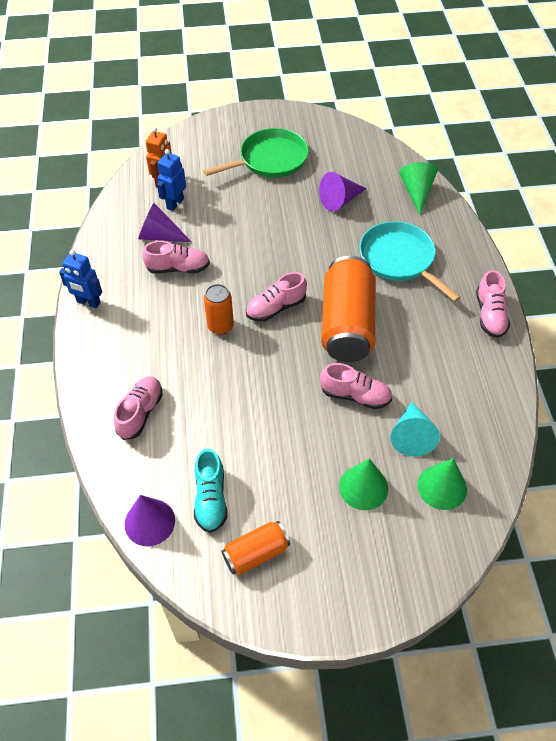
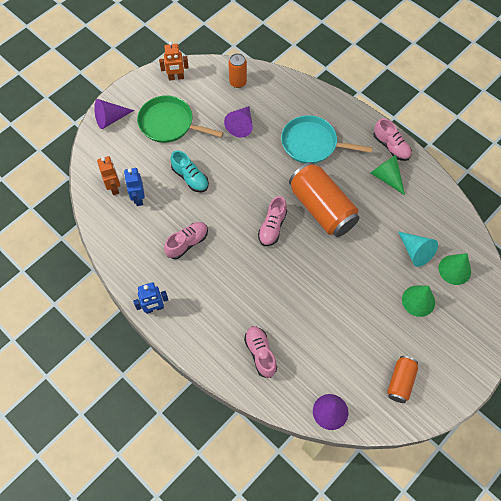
camera: 40 degrees left, 10 degrees up
purple cone [138,203,192,242] -> purple cone moved to [94,99,134,129]
turquoise shoe [194,448,227,533] -> turquoise shoe moved to [170,150,209,192]
green pan [203,128,309,178] -> green pan turned 90 degrees counterclockwise [137,95,224,143]
orange can [204,284,234,335] -> orange can moved to [228,53,247,88]
pink shoe [320,363,392,409] -> none
green cone [399,162,438,215] -> green cone moved to [371,155,405,195]
none -> orange robot [159,41,189,81]

